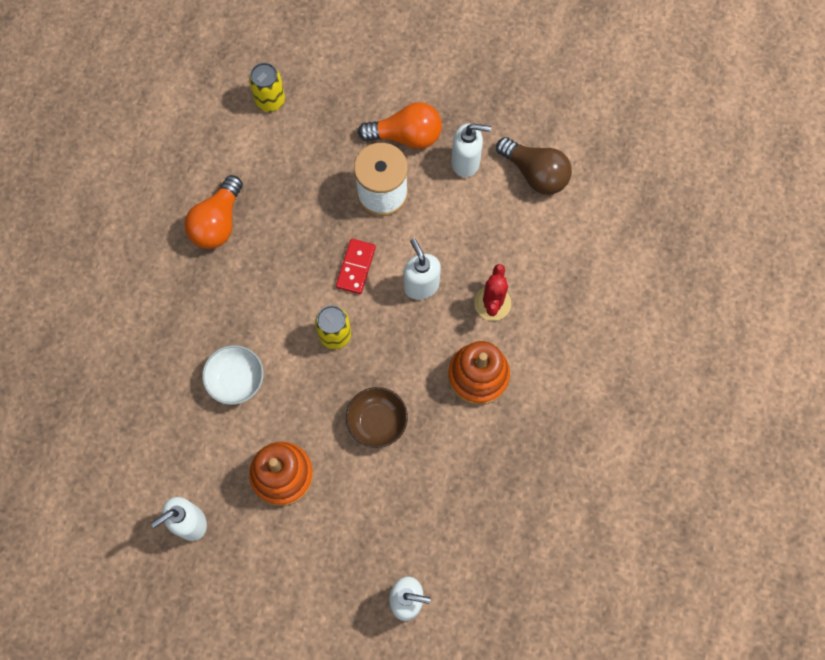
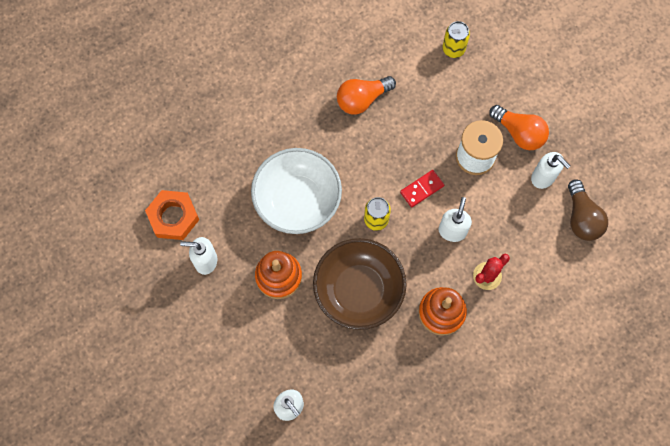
camera: 40 degrees right, 0 degrees up
white bowl [202,345,264,405] -> white bowl [251,148,342,234], size x1.96
brown bowl [346,387,408,448] -> brown bowl [313,238,407,330], size x1.96
none -> orange nut [145,190,199,240]

